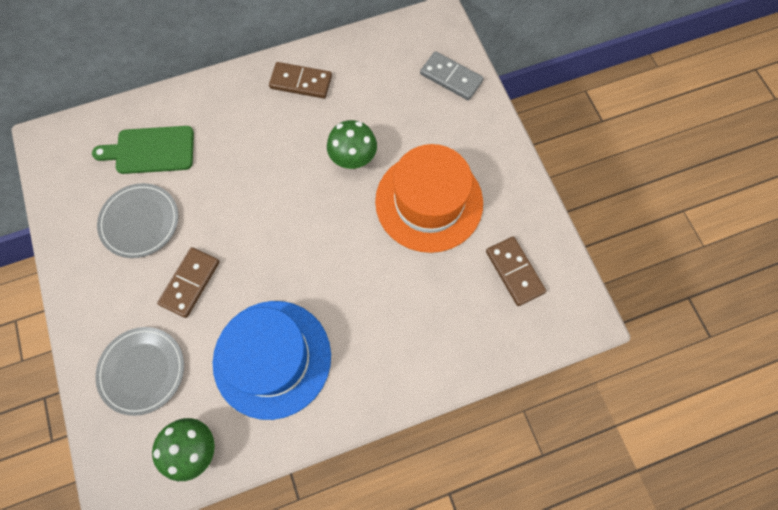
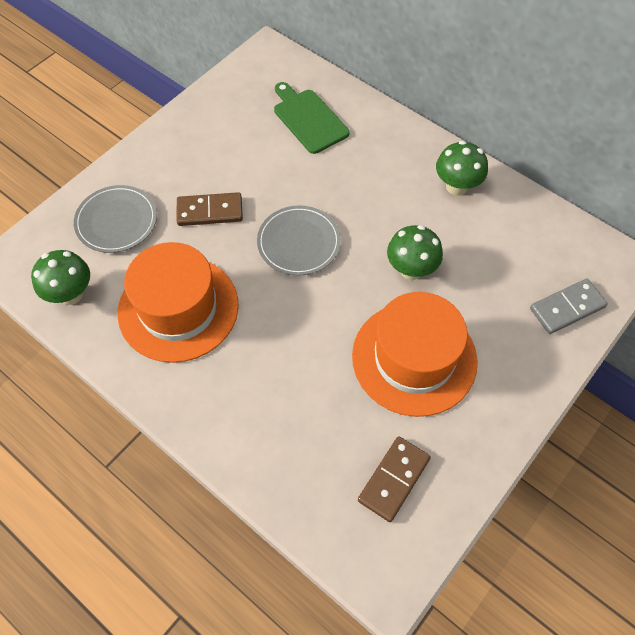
camera: 60 degrees right, 10 degrees down
grey plate [97,183,178,258] -> grey plate moved to [257,205,341,276]
blue hat [213,301,331,420] -> orange hat [118,242,239,363]
brown domino [269,62,332,99] -> green mushroom [436,141,488,196]
grey domino [420,51,484,100] -> grey domino turned 60 degrees clockwise [530,279,608,334]

